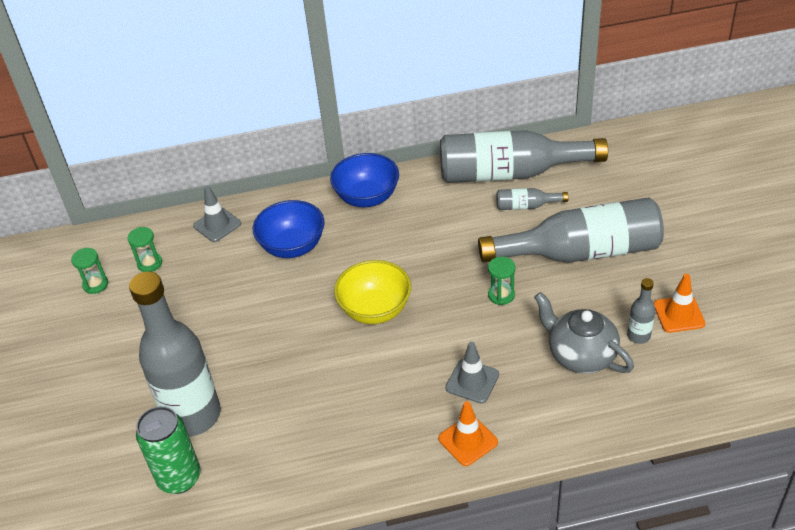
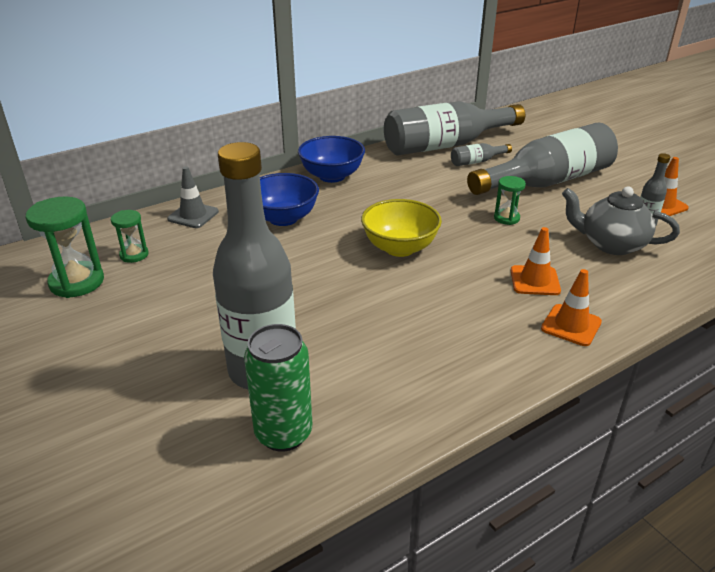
camera: 25 degrees left, 10 degrees down
green hourglass [71,248,108,294] -> green hourglass [26,196,104,298], size x1.77
grey traffic cone [445,342,499,403] -> orange traffic cone [511,227,561,295]

